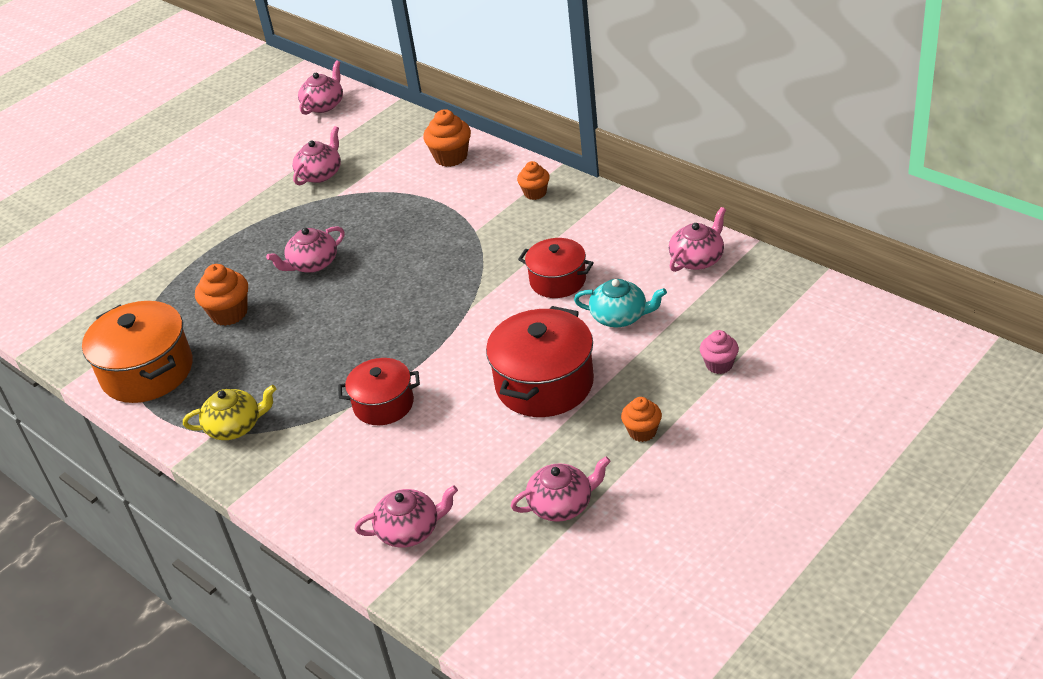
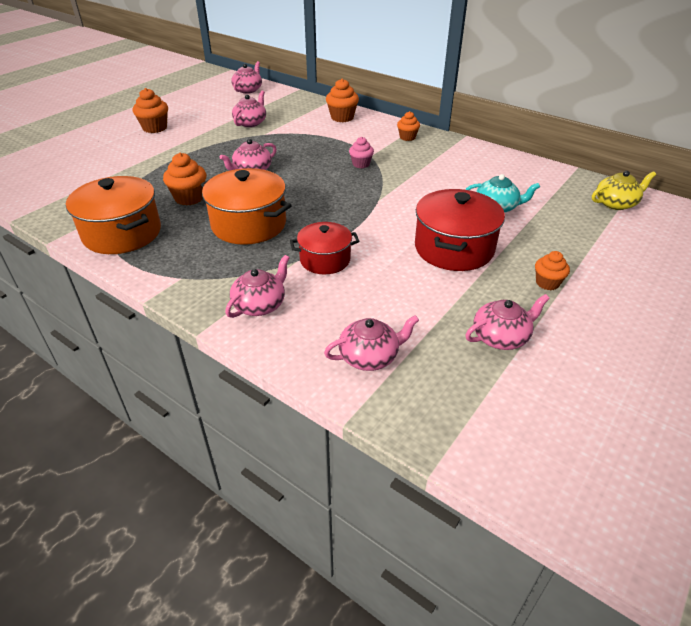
camera: 10 degrees left, 0 degrees up
yellow teapot [183,385,276,440] -> yellow teapot moved to [592,171,656,210]
red pot [518,238,594,298] -> none
pink teapot [669,207,726,272] -> pink teapot moved to [225,255,290,318]
pink cupcake [700,330,739,374] -> pink cupcake moved to [349,137,374,168]
none -> orange cupcake [133,88,168,133]
none -> orange pot [201,168,292,245]

